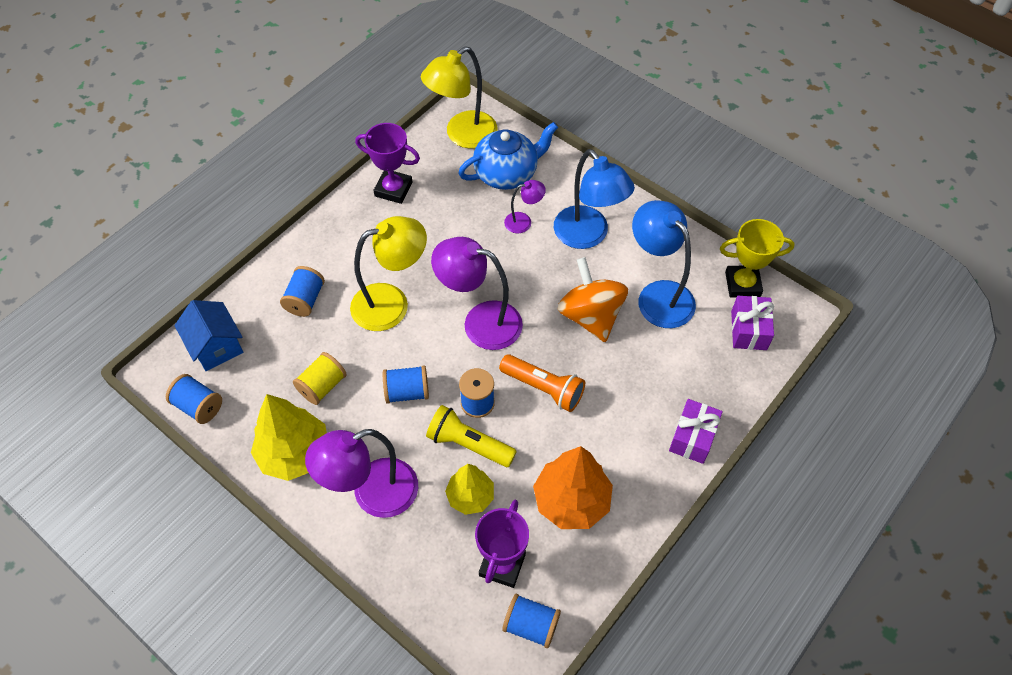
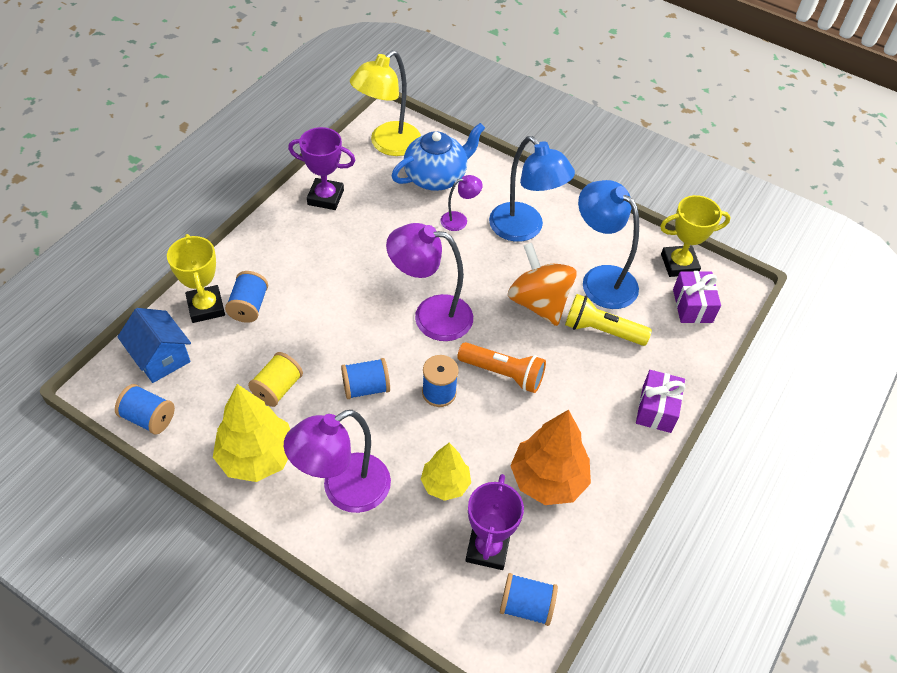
camera: 10 degrees left, 5 degrees down
yellow lamp [350,216,427,331] -> none
yellow flashlight [426,405,517,467] -> yellow flashlight moved to [565,294,652,346]
none -> yellow trophy [167,234,225,323]

